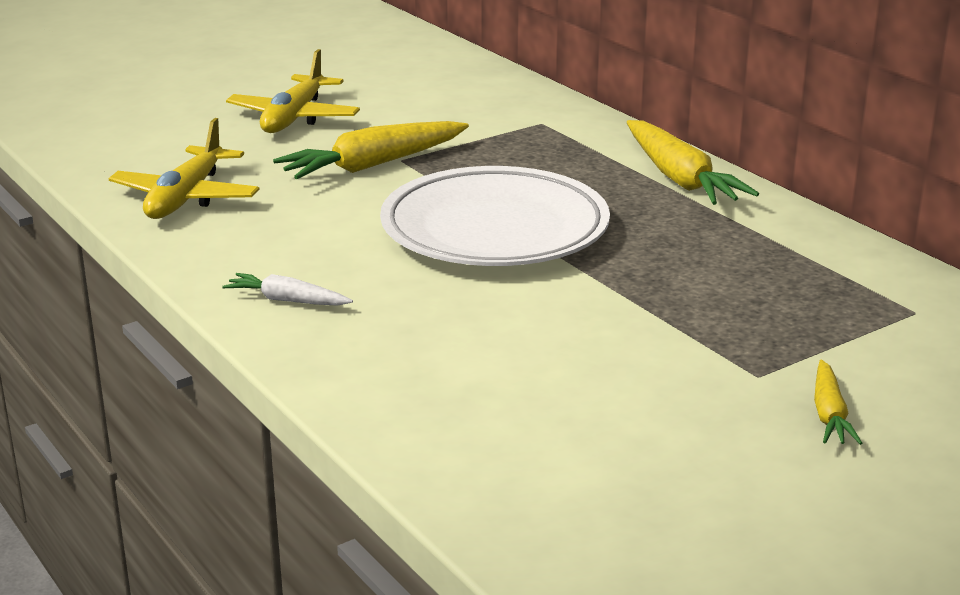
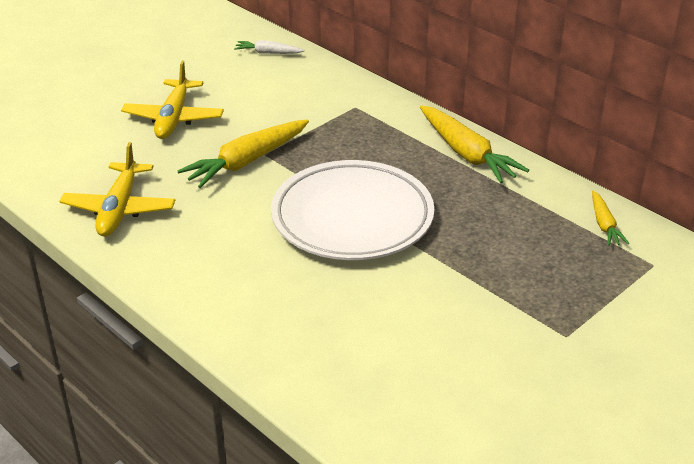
camera: 10 degrees left, 10 degrees up
white carrot [222,273,353,306] -> white carrot moved to [234,40,305,54]
yellow carrot [814,360,862,445] -> yellow carrot moved to [592,191,629,246]

